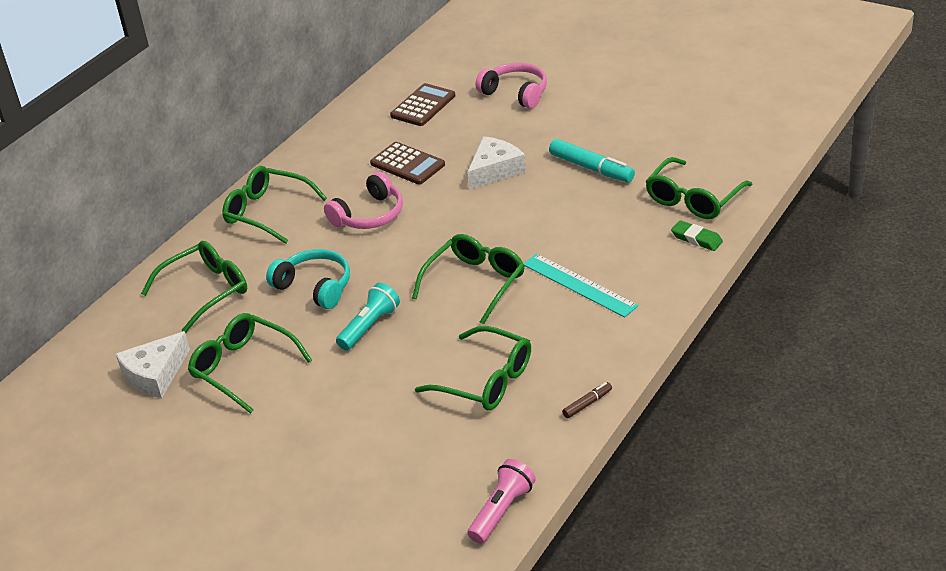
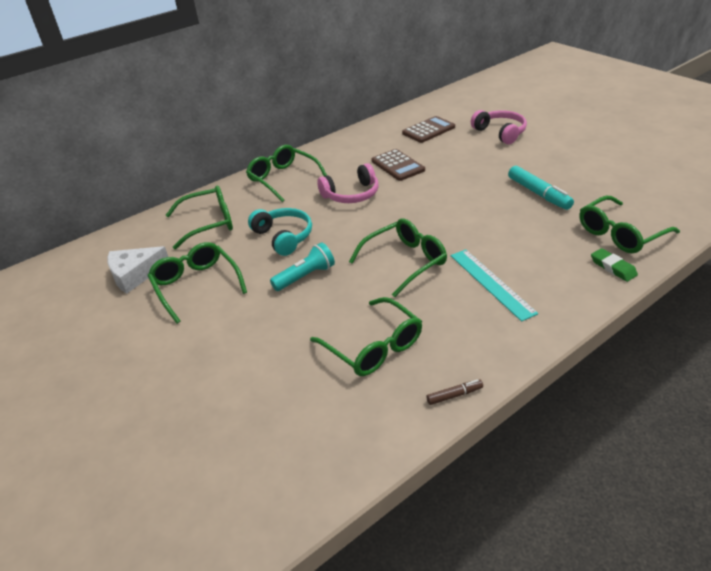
camera: 20 degrees right, 0 degrees up
white cheese [467,136,526,190] -> none
pink flashlight [467,459,536,544] -> none

